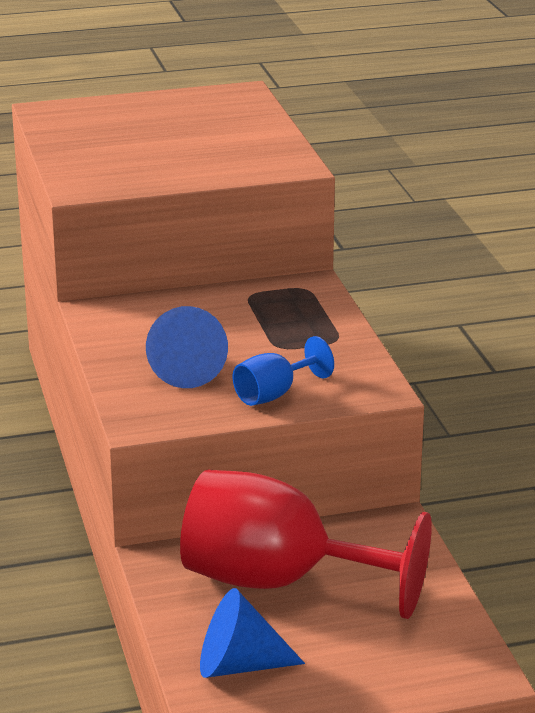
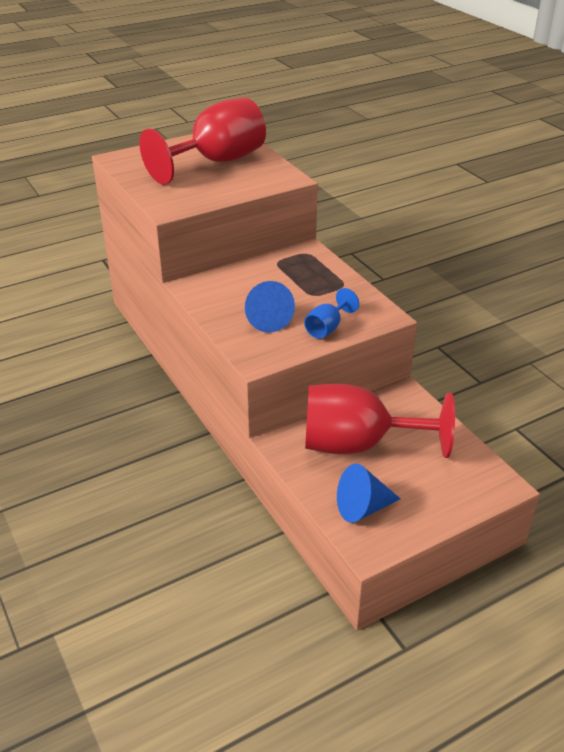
camera: 15 degrees left, 10 degrees up
none -> red goblet [139,97,266,185]

